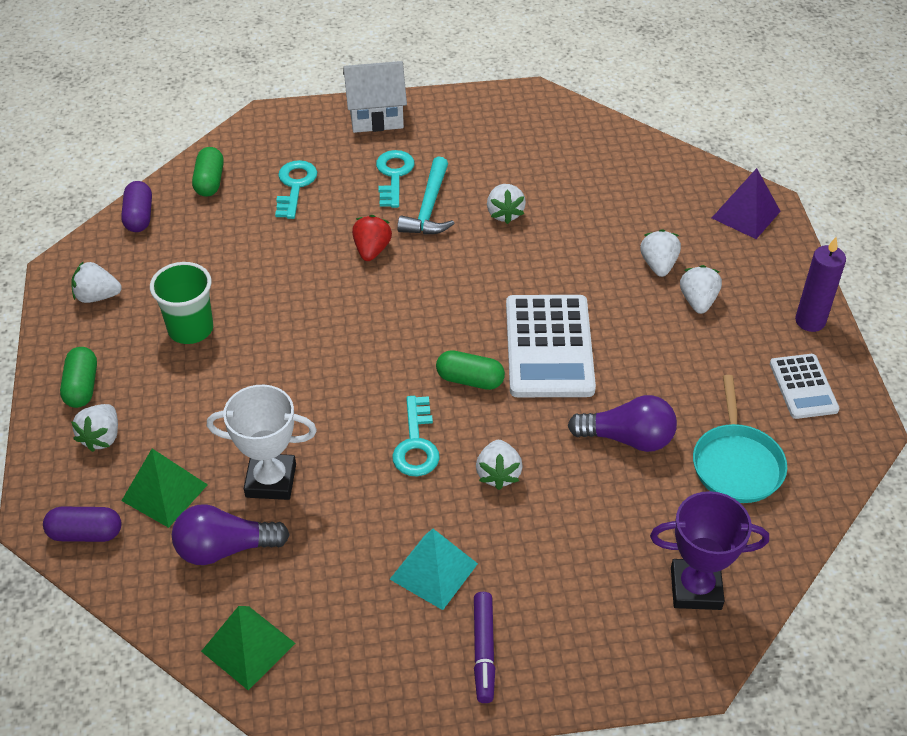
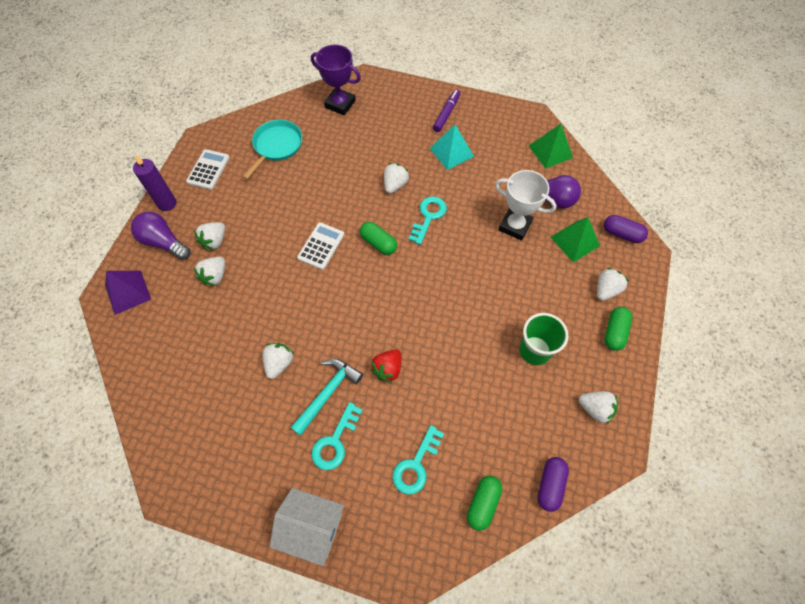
camera: 155 degrees left, 15 degrees up
white calculator [506,295,596,397] -> white calculator [297,222,344,270], size x0.57
purple light bulb [568,395,677,452] -> purple light bulb moved to [131,212,191,260]

